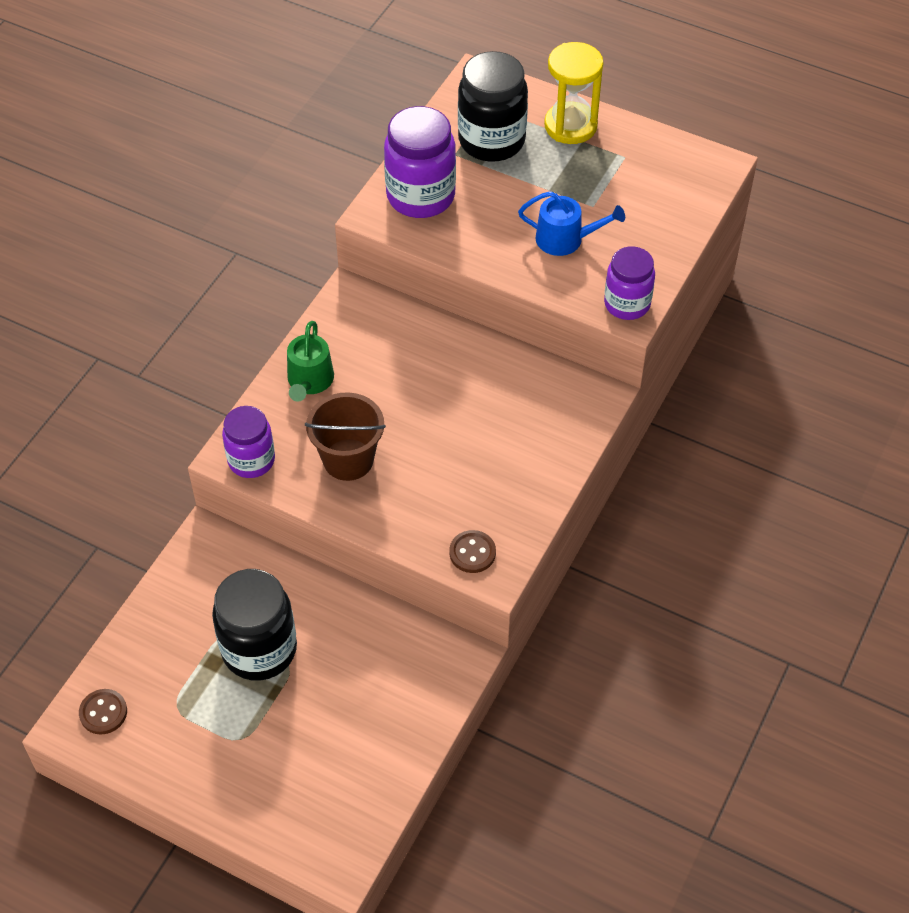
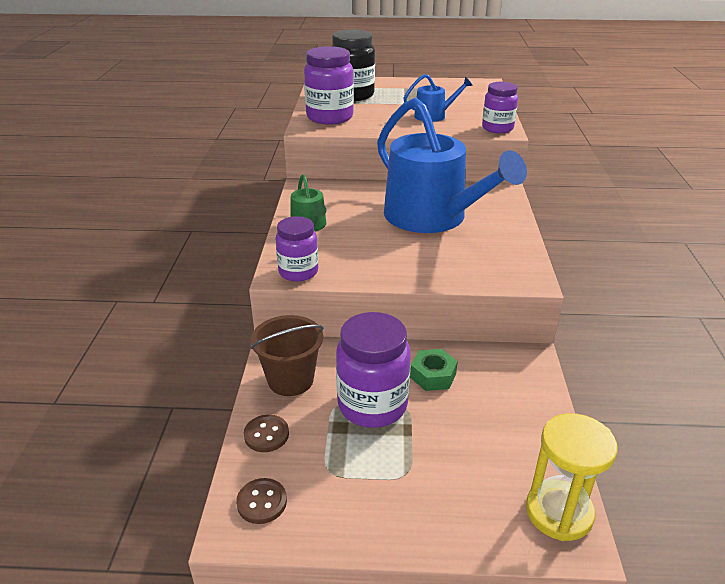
camera: 25 degrees left, 20 degrees down
black jar [212,569,297,681] -> purple jar [336,312,411,428]
brown bucket [305,392,386,481] -> brown bucket moved to [251,315,323,396]
brown button [450,530,496,573] -> brown button moved to [244,415,289,452]
yellow hourglass [544,42,604,144] -> yellow hourglass moved to [526,413,618,541]
none -> blue watering can [377,98,527,233]
none -> green nut [410,349,458,391]

